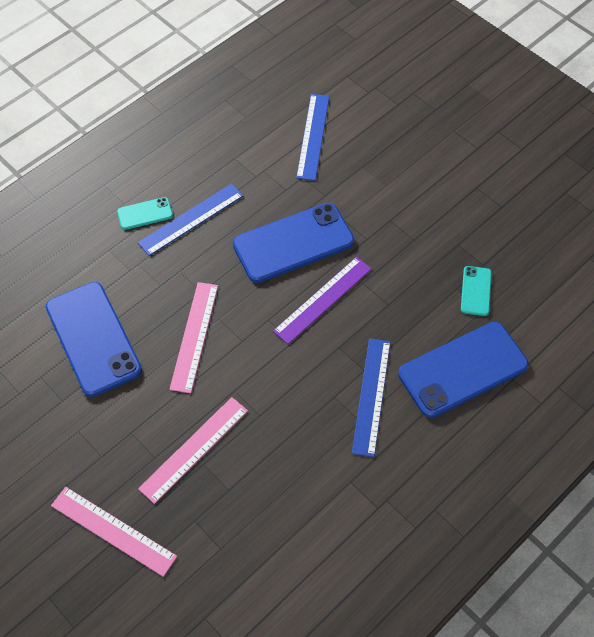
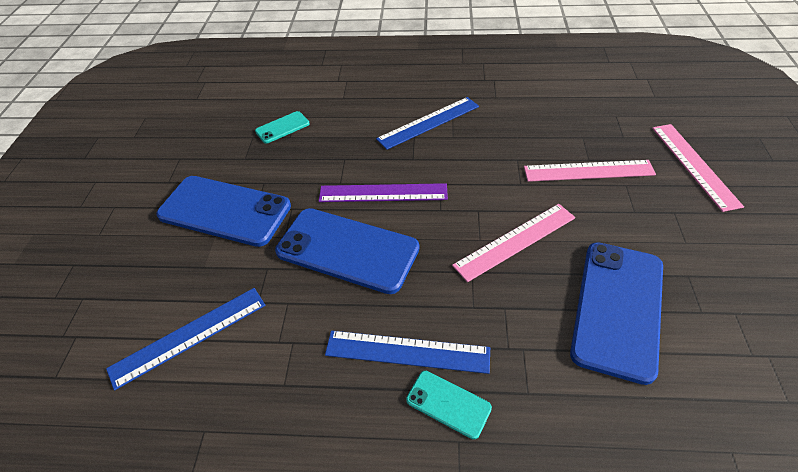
camera: 130 degrees left, 10 degrees down
blue phone [398,322,529,418] -> blue phone moved to [156,176,291,247]

